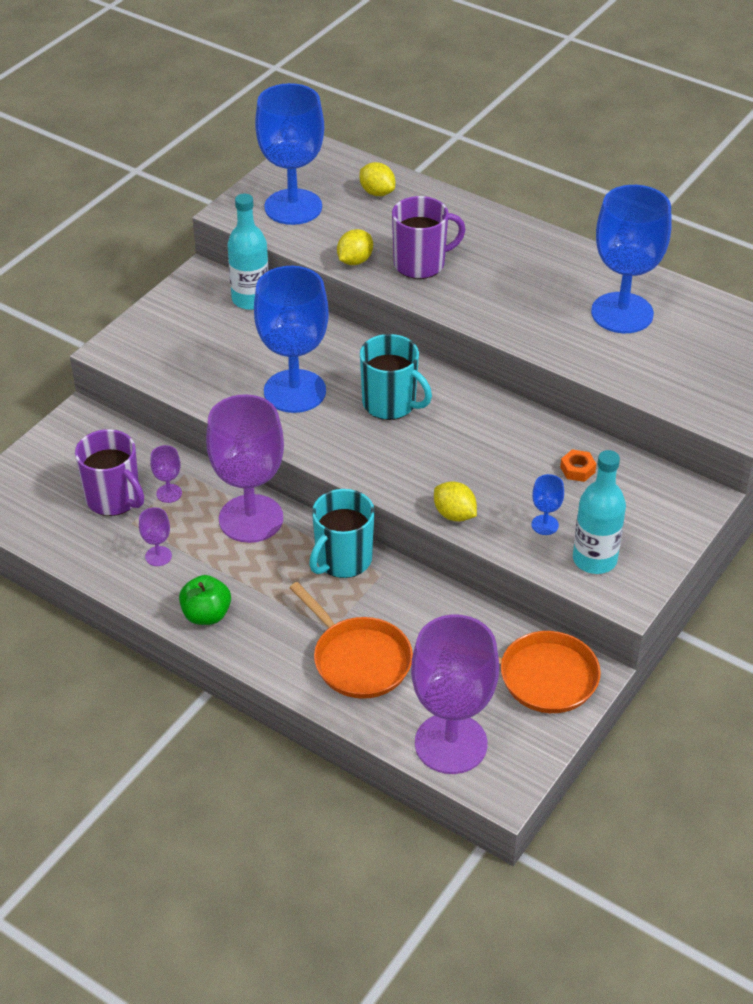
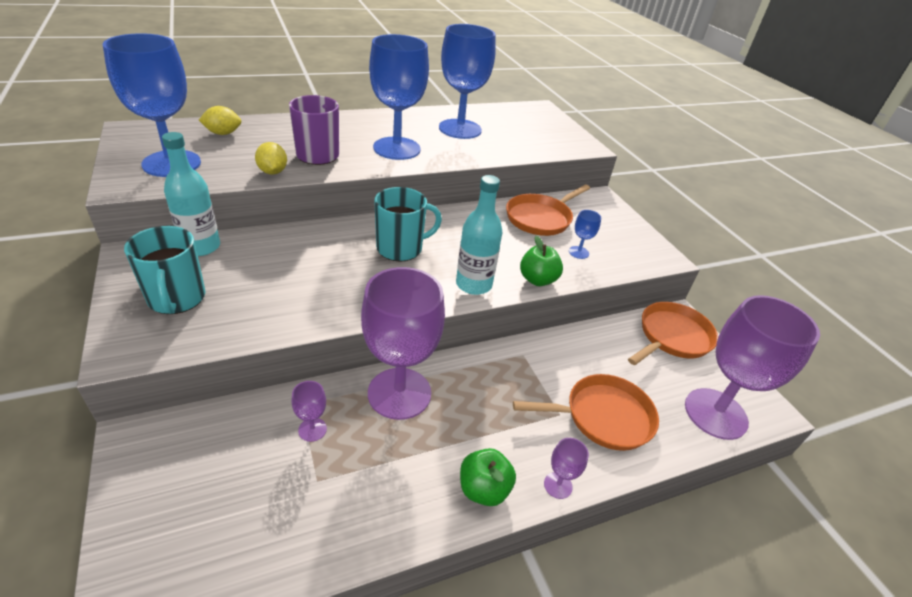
camera: 60 degrees left, 5 degrees down
purple mug [75,429,144,516] -> none
purple goblet [139,507,172,566] -> purple goblet moved to [544,438,589,499]
blue goblet [254,266,329,413] -> blue goblet moved to [369,34,429,160]
turquoise mug [309,489,375,578] -> turquoise mug moved to [124,226,206,314]
yellow lemon [434,481,477,522] -> green apple [520,236,563,286]
orange nut [560,450,596,482] -> orange pan [506,185,590,236]
turquoise bottle [573,450,626,574] -> turquoise bottle moved to [456,175,502,295]

